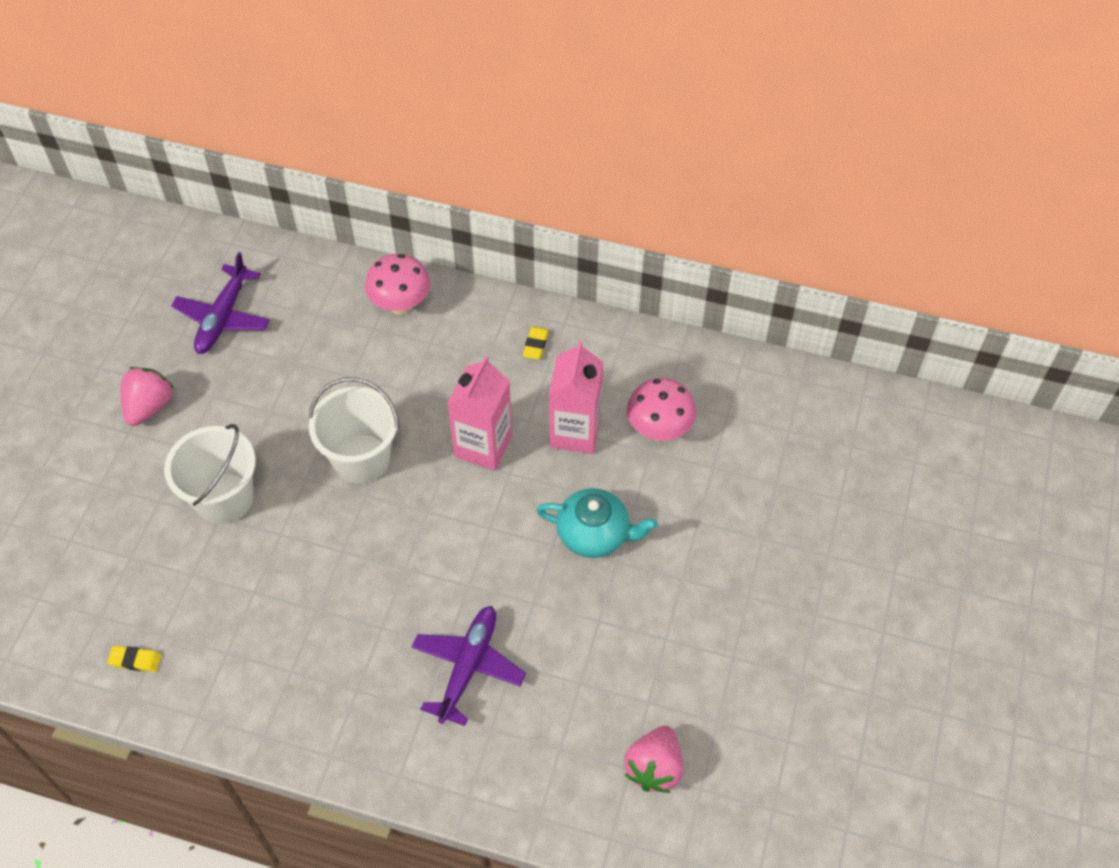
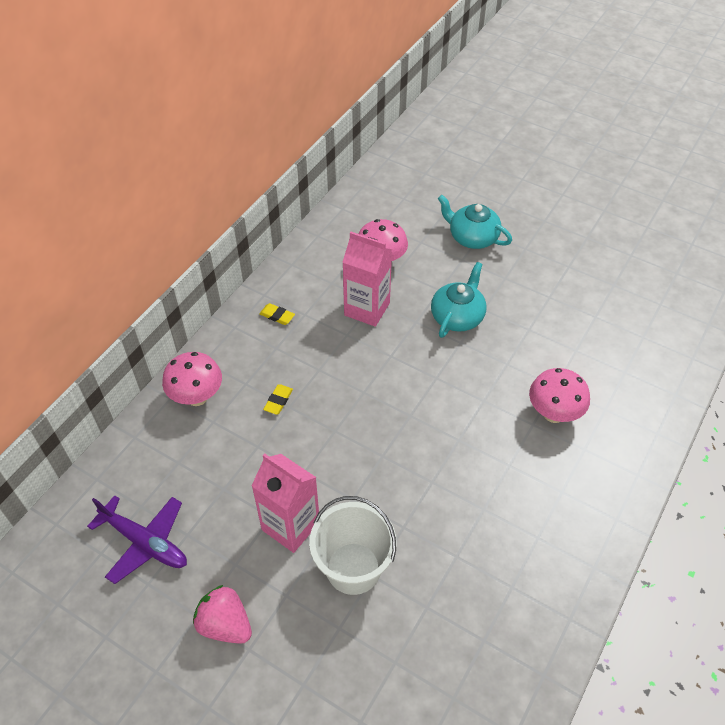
camera: 75 degrees left, 5 degrees down
yellow eraser [107,646,161,672] -> yellow eraser moved to [263,384,293,415]
white bucket [308,377,399,484] -> none
purple plane [412,606,526,726] -> pink mushroom [529,368,590,423]
pink carton [447,355,512,471] -> pink carton moved to [252,453,319,553]
pink strawberry [624,726,683,793] -> none
none -> turquoise teapot [438,195,512,249]

